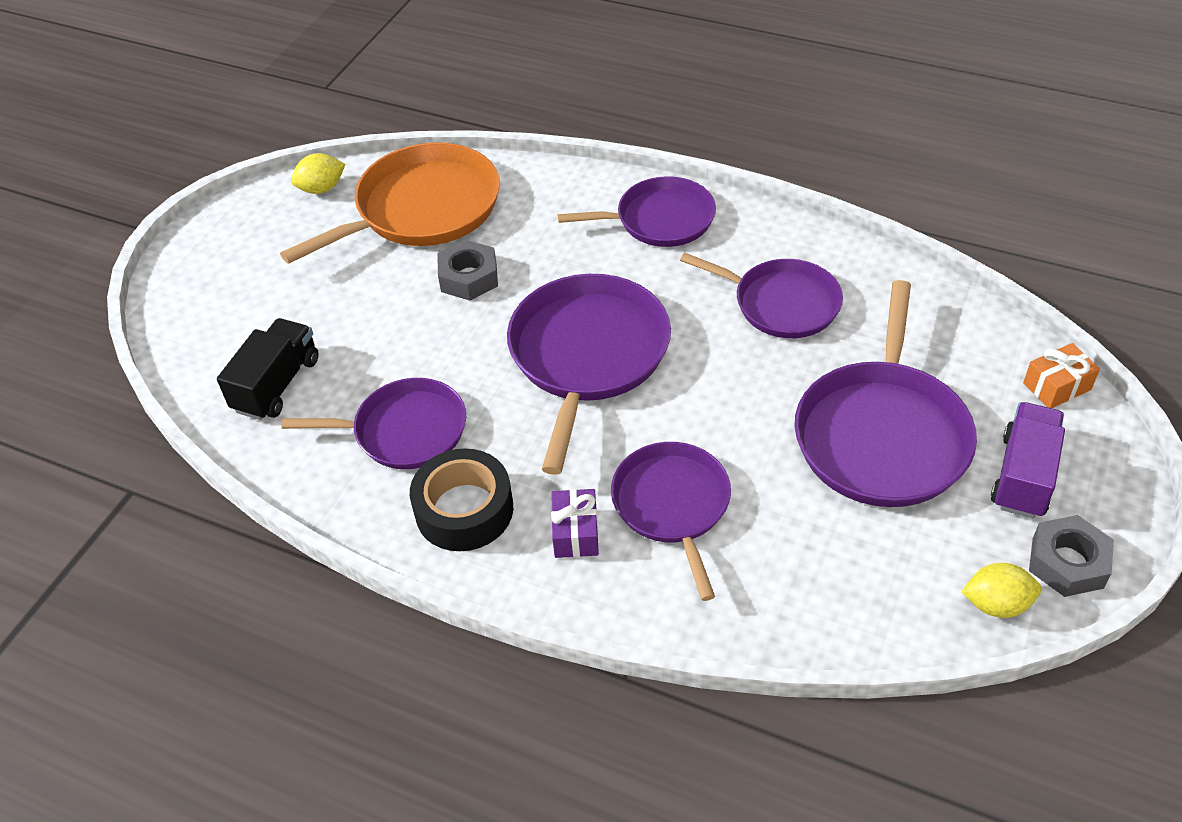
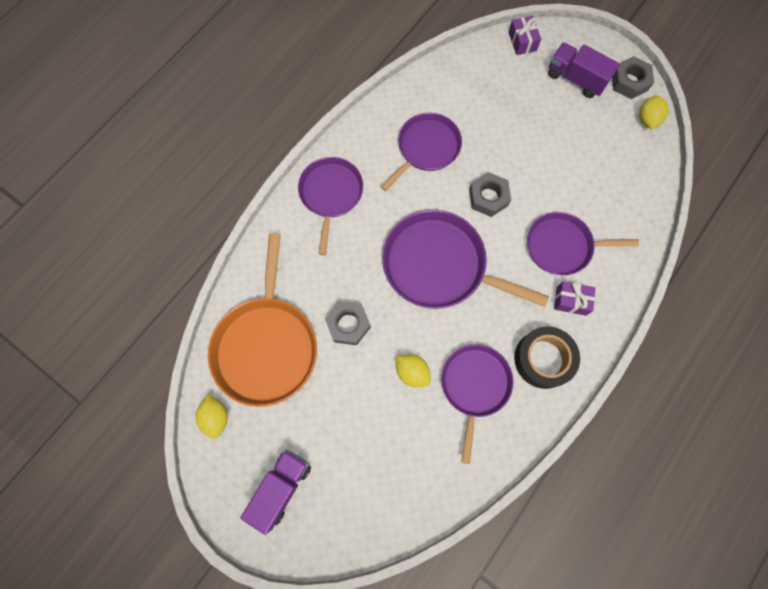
camera: 80 degrees left, 25 degrees up
black truck [217,318,319,420] -> none
orange pan [280,142,500,264] -> orange pan turned 150 degrees counterclockwise [208,233,317,407]
purple pan [794,280,977,507] -> none
orange gift [1023,343,1100,408] -> purple gift [508,16,541,55]
none -> purple truck [240,449,311,535]
none -> yellow lemon [396,354,431,387]
none -> grey nut [469,172,511,217]

